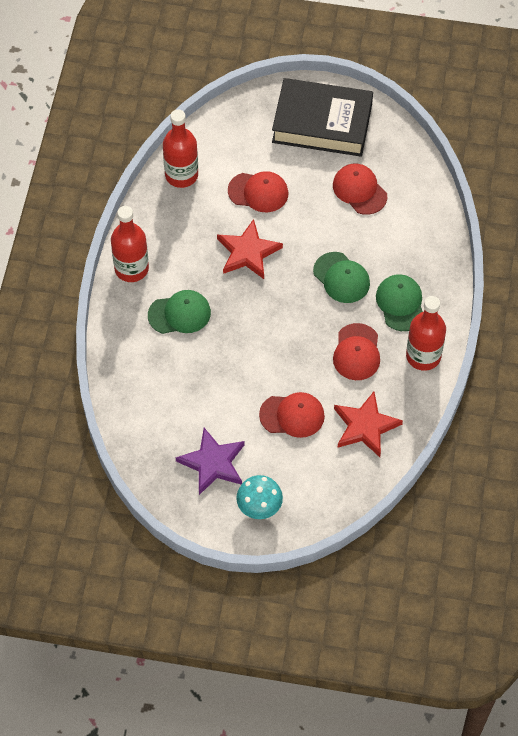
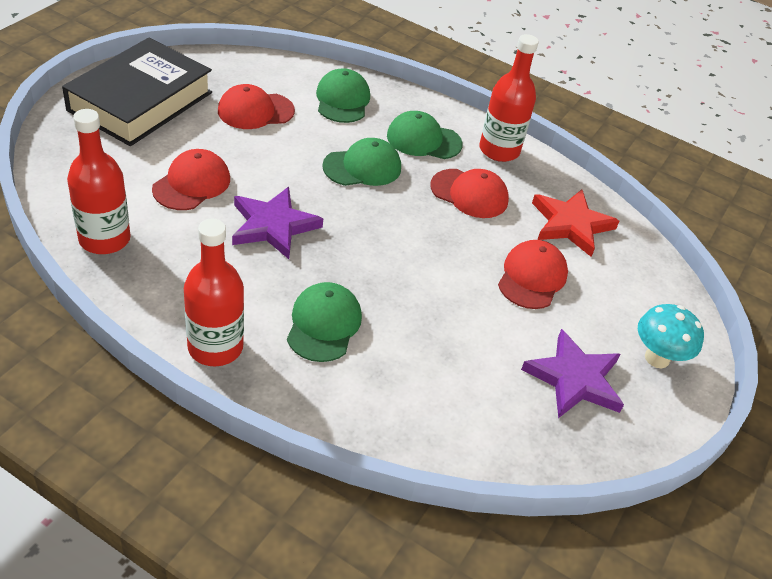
camera: 75 degrees left, 15 degrees down
red star [217,219,283,279] -> purple star [232,187,323,259]
none -> green cap [316,68,370,123]

